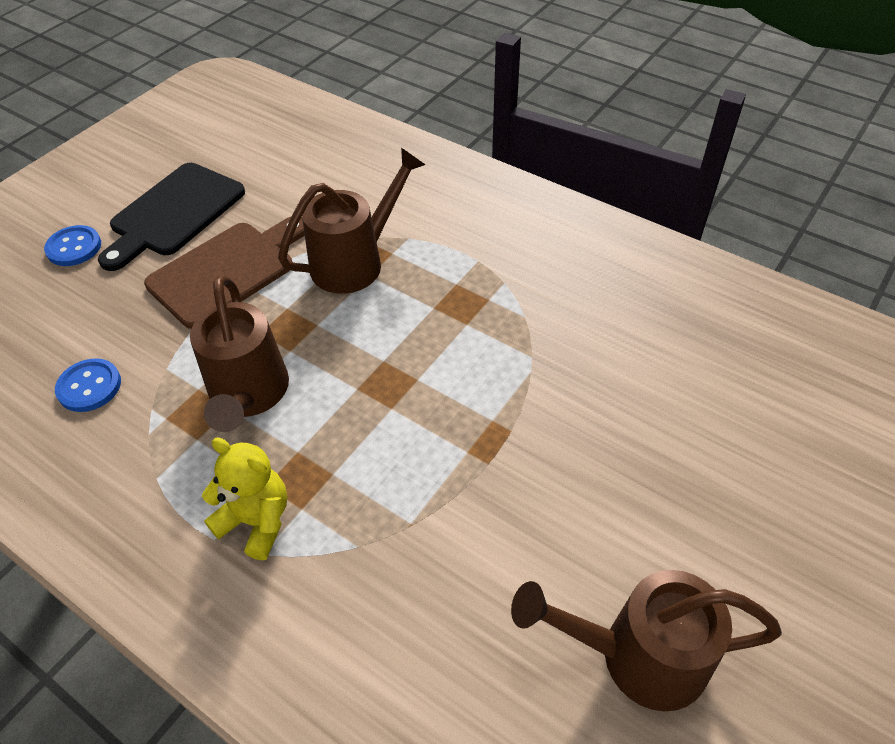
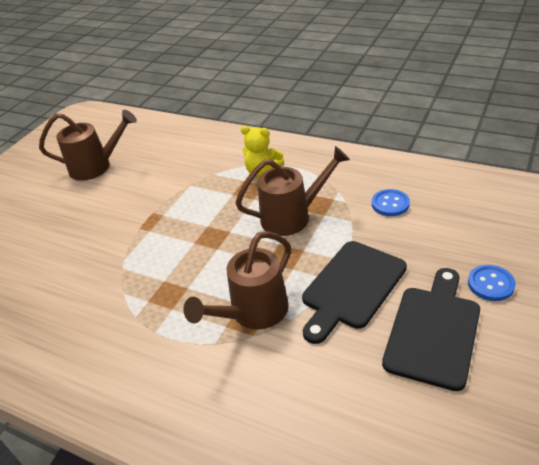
camera: 175 degrees right, 10 degrees down
brown cutting board [144,216,305,329] -> black cutting board [302,241,407,344]
brown watering can [190,275,289,432] -> brown watering can turned 90 degrees clockwise [235,146,350,236]

